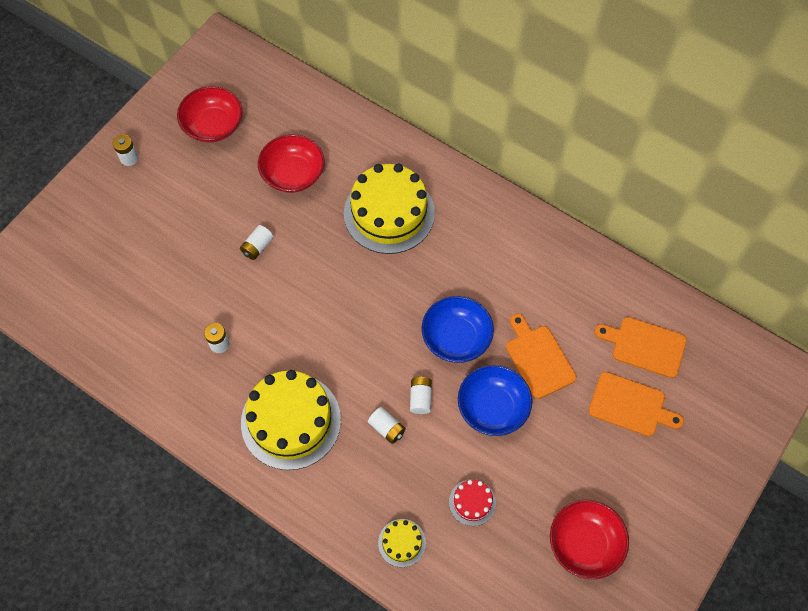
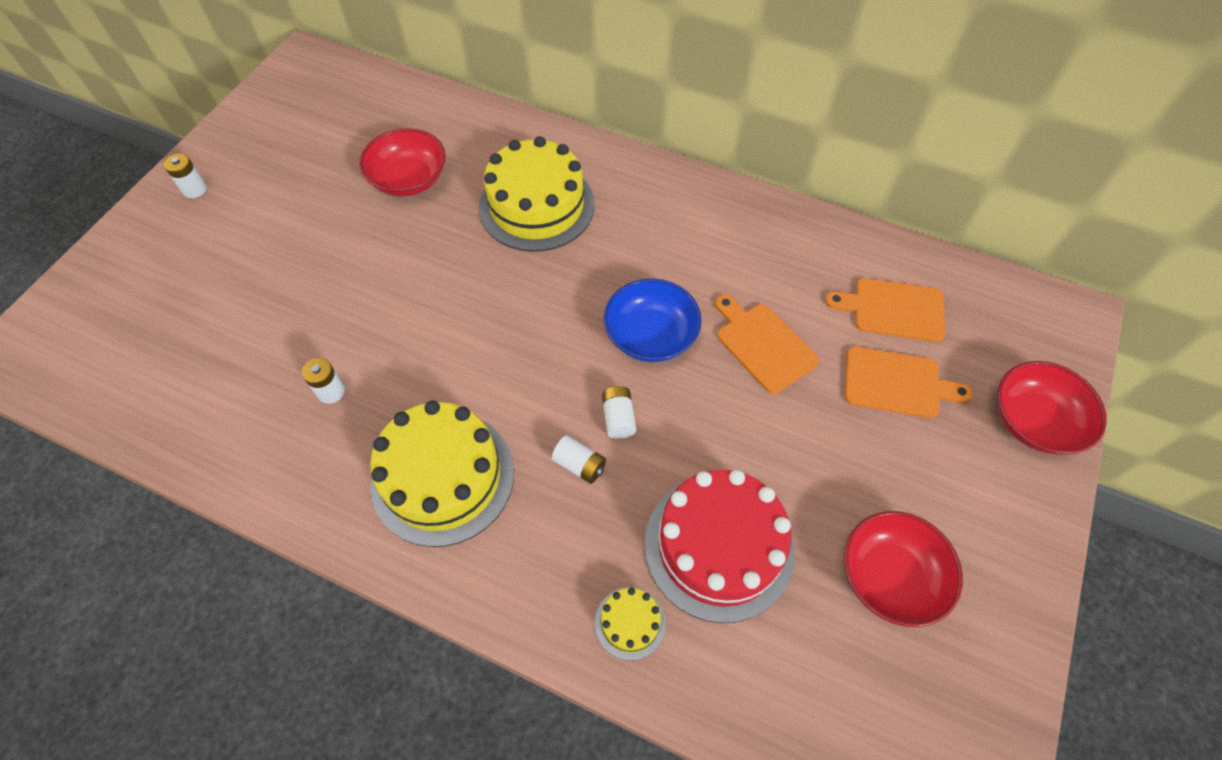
camera: 10 degrees left, 5 degrees down
red bowl [177,86,242,143] -> red bowl moved to [998,361,1107,454]
white battery [240,225,273,260] -> none
red cake [449,479,496,526] -> red cake [645,470,795,623], size x2.20
blue bowl [458,365,532,436] -> none

